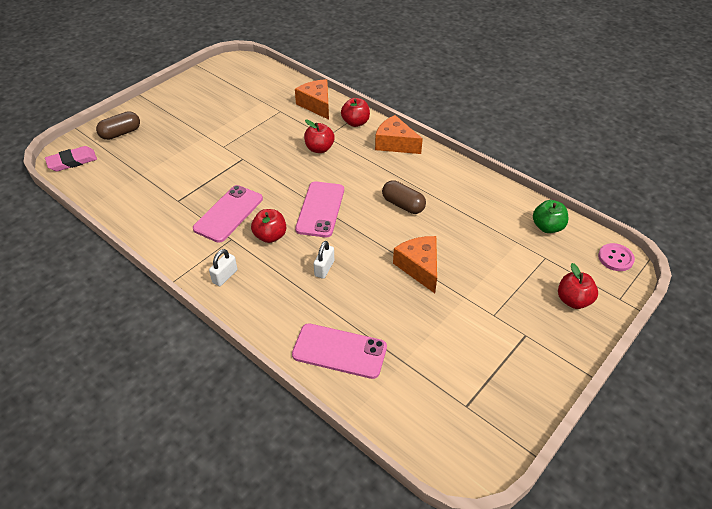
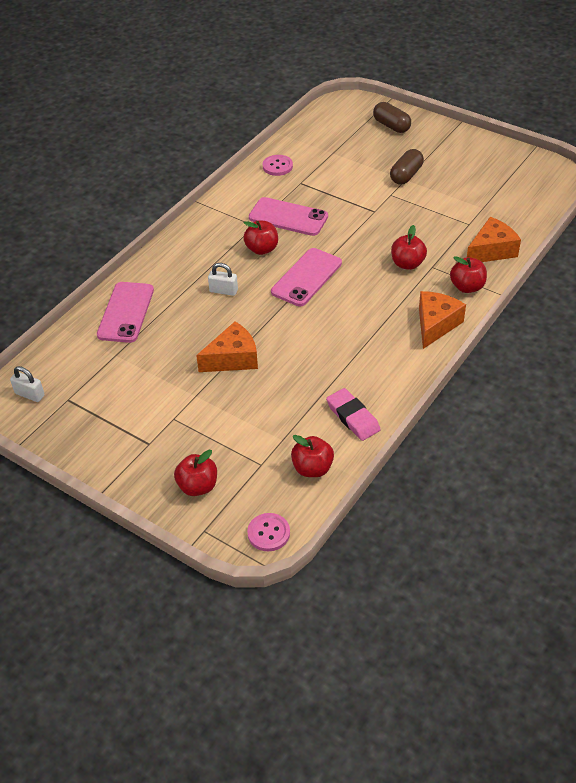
camera: 85 degrees right, 0 degrees up
pink eraser [45,146,97,171] -> pink eraser moved to [326,388,381,441]
white padlock [209,249,237,286] -> white padlock moved to [10,366,45,402]
pink phone [295,181,344,237] -> pink phone turned 60 degrees counterclockwise [271,248,342,306]
brown capsule [382,180,426,214] -> brown capsule moved to [390,149,424,185]
green apple [533,200,568,233] -> red apple [291,435,334,477]
none -> pink button [263,155,293,176]

